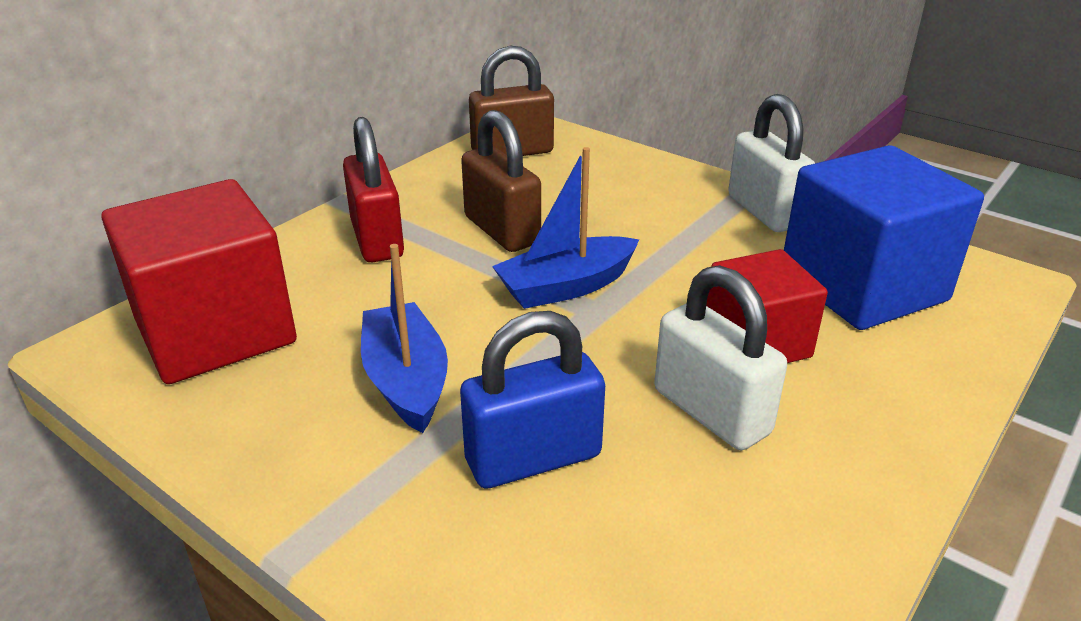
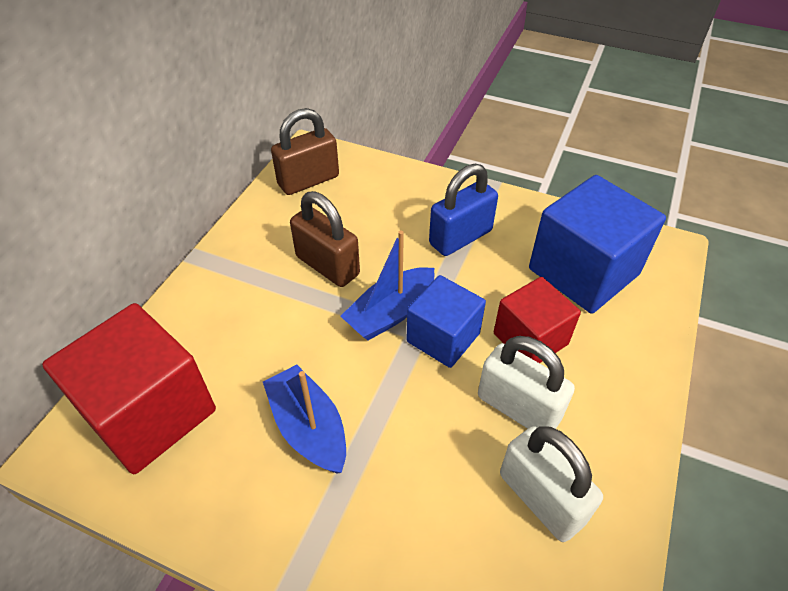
camera: 15 degrees left, 15 degrees up
red padlock [343,117,404,263] -> none
blue padlock [460,311,605,489] -> blue padlock moved to [429,164,498,256]
white padlock [728,94,815,232] -> white padlock moved to [500,426,603,542]
none -> blue cube [406,275,486,368]

